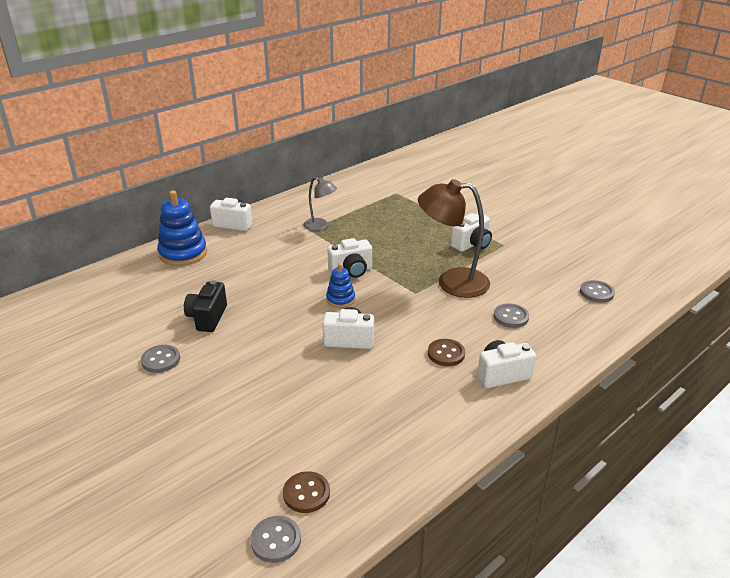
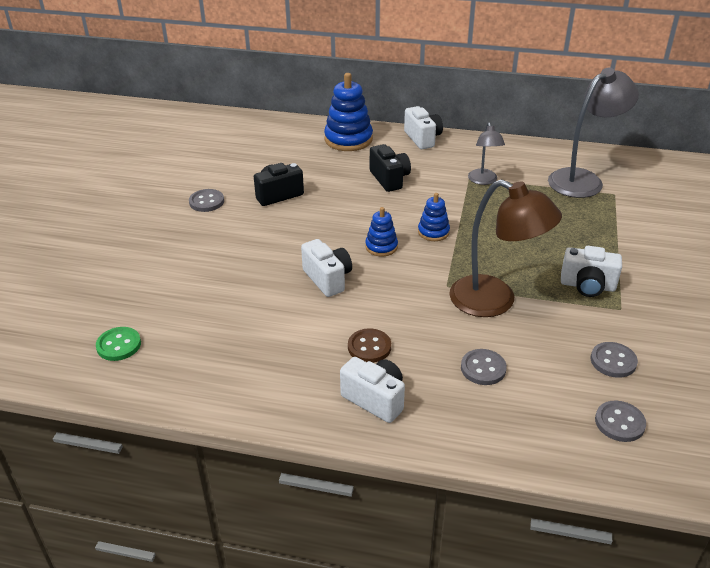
camera: 55 degrees right, 5 degrees up
grey button [250,516,301,563] -> grey button moved to [591,342,638,378]
brown button [283,471,330,513] -> green button [96,327,141,361]
white camera [327,238,372,278] -> blue stacking toy [418,193,450,241]
brown lamp [418,179,490,298] -> brown lamp turned 150 degrees clockwise [449,179,562,317]
none -> black camera [370,144,411,192]
none -> grey lamp [548,67,639,198]

